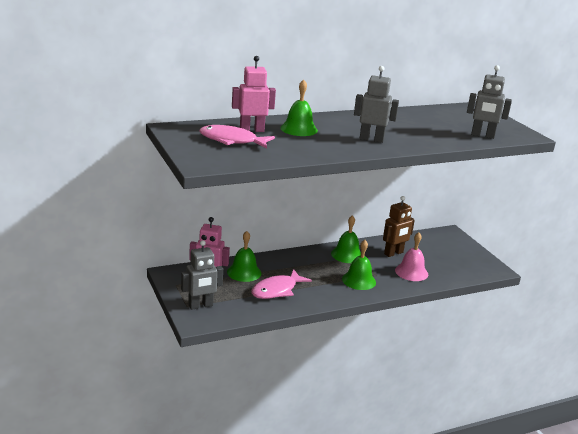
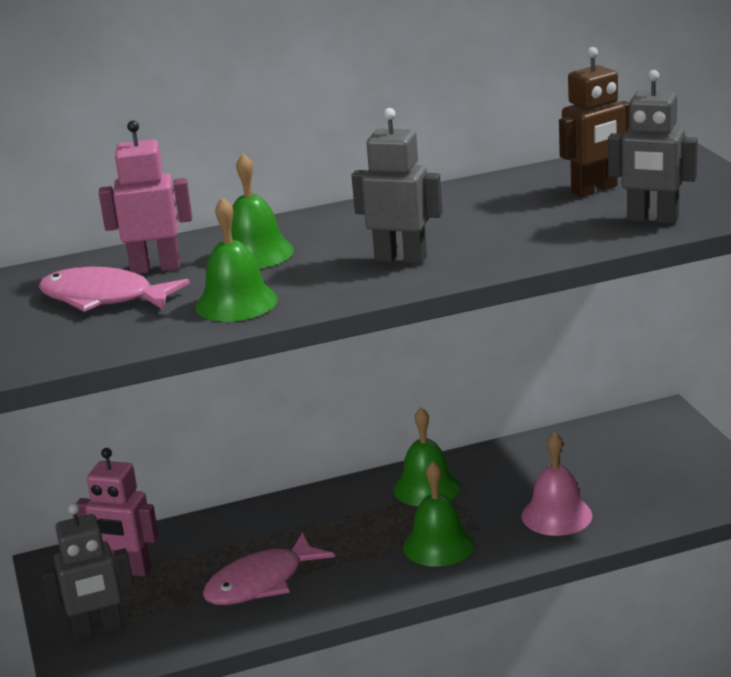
camera: 10 degrees right, 0 degrees up
green bell [227,231,261,282] -> green bell moved to [195,197,278,322]
brown robot [383,196,415,257] -> brown robot moved to [559,47,630,197]

